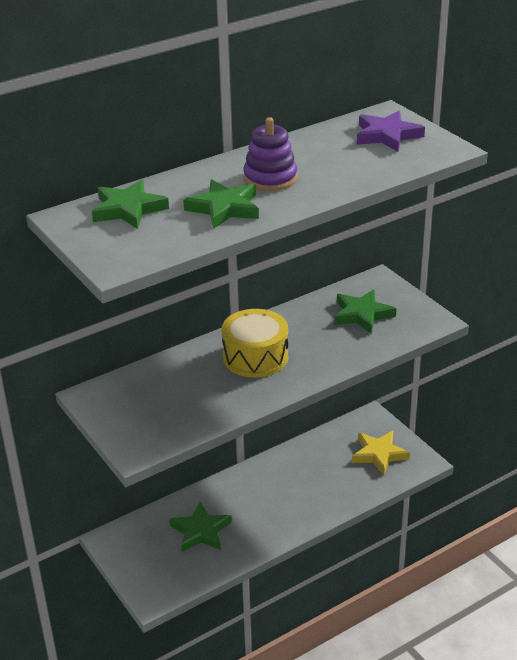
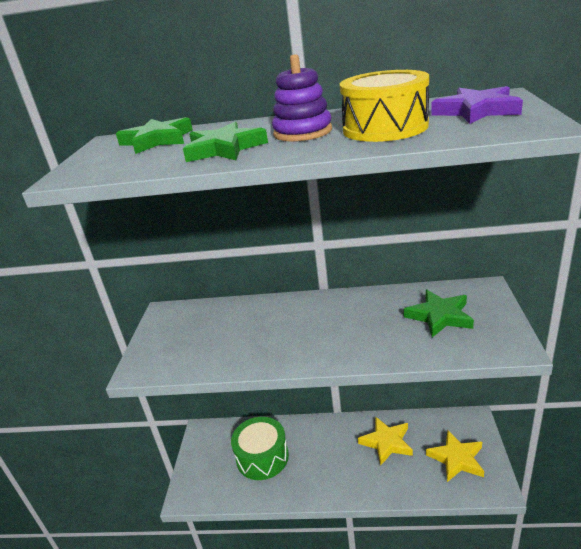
camera: 40 degrees right, 5 degrees down
green star [169,502,232,552] -> green drum [231,417,289,480]
yellow drum [222,309,288,378] -> yellow drum moved to [340,70,429,142]
none -> yellow star [358,417,413,466]

